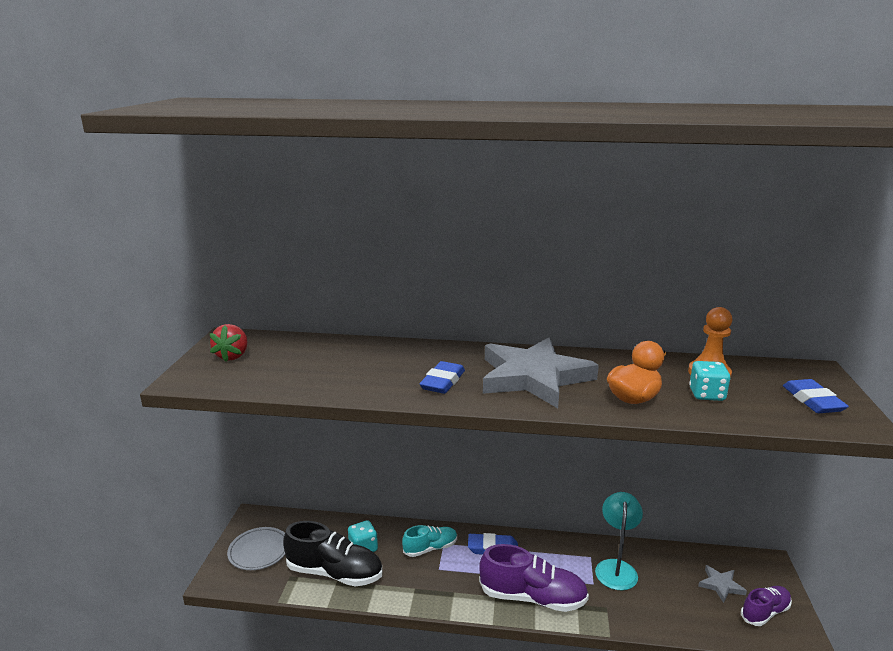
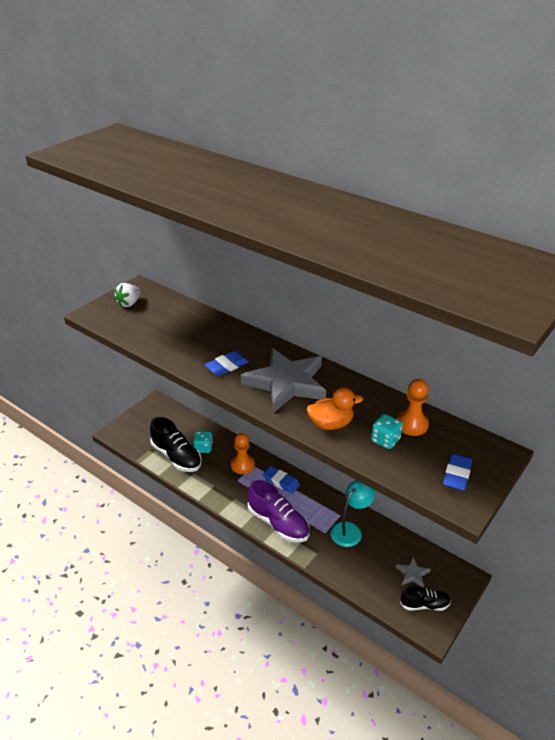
camera: 30 degrees right, 15 degrees up
red strawberry [210,324,248,362] -> white strawberry [114,283,141,307]
grey plate [227,527,285,570] -> none
turquoise shoe [402,525,457,557] -> orange pawn [231,433,255,474]
purple shoe [741,586,792,626] -> black shoe [400,586,451,611]

